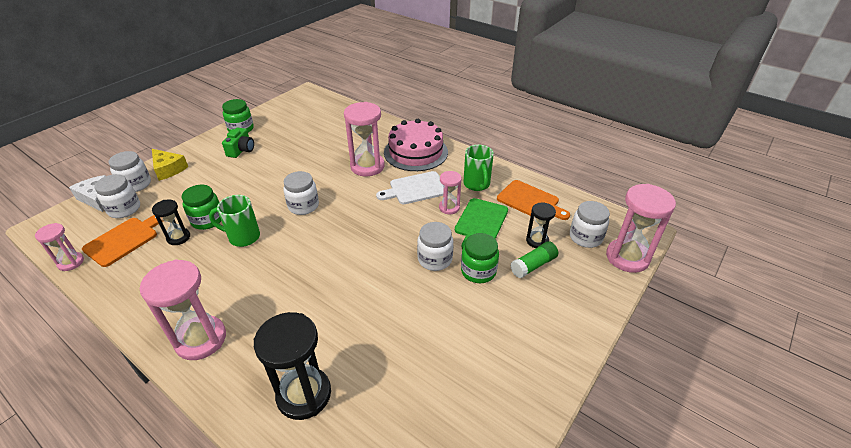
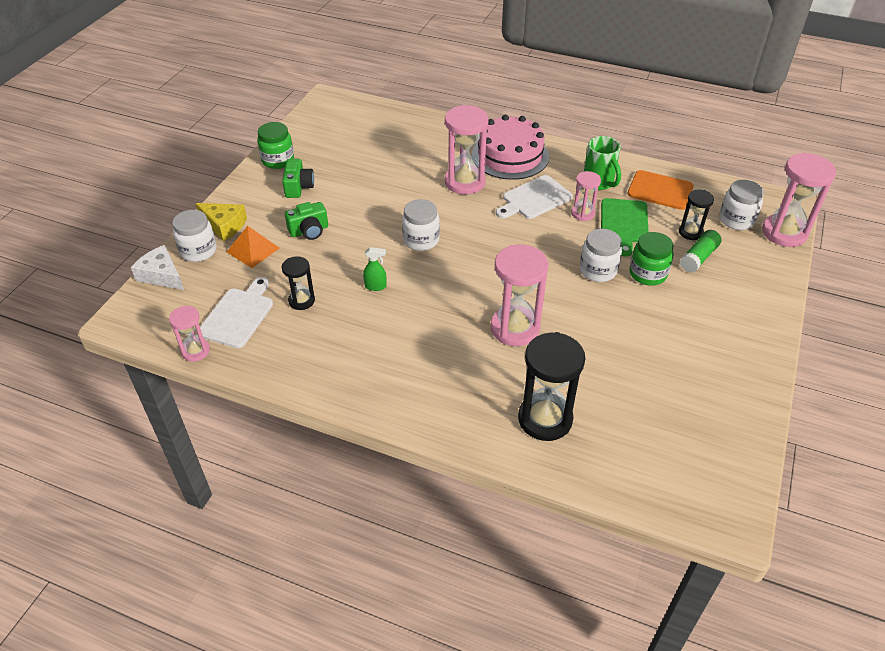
camera: 15 degrees left, 5 degrees up
orange cutting board [82,215,163,267] -> white cutting board [200,277,273,348]
white jar [94,174,140,218] -> none
pink hourglass [140,259,226,360] -> pink hourglass moved to [491,245,549,346]
green jar [181,185,221,230] -> none
green mug [209,195,260,247] -> green spray bottle [363,247,387,291]
none -> orange pyramid [227,226,280,268]
none -> green camera [285,202,328,240]

